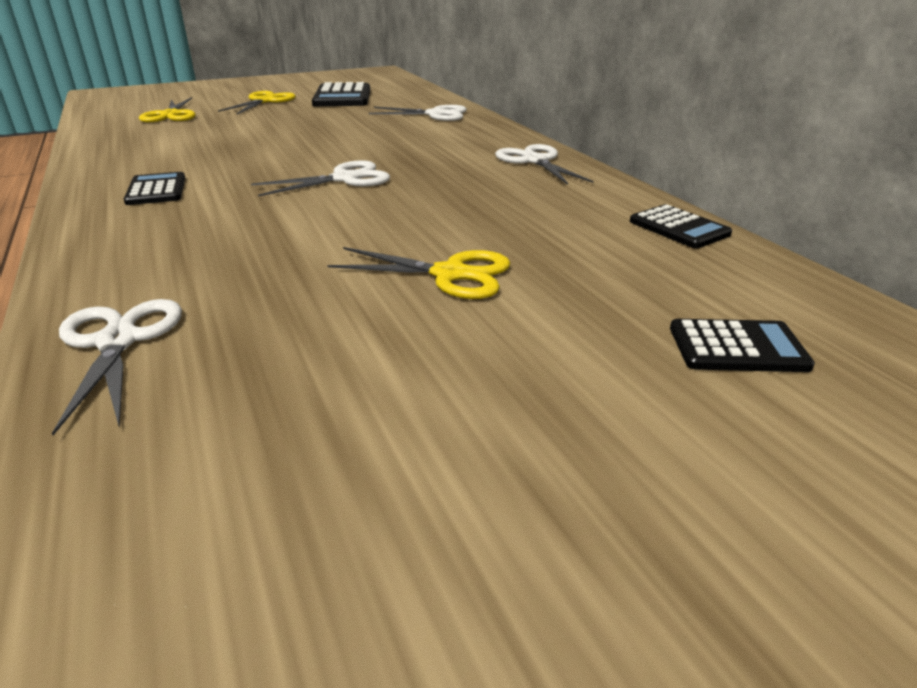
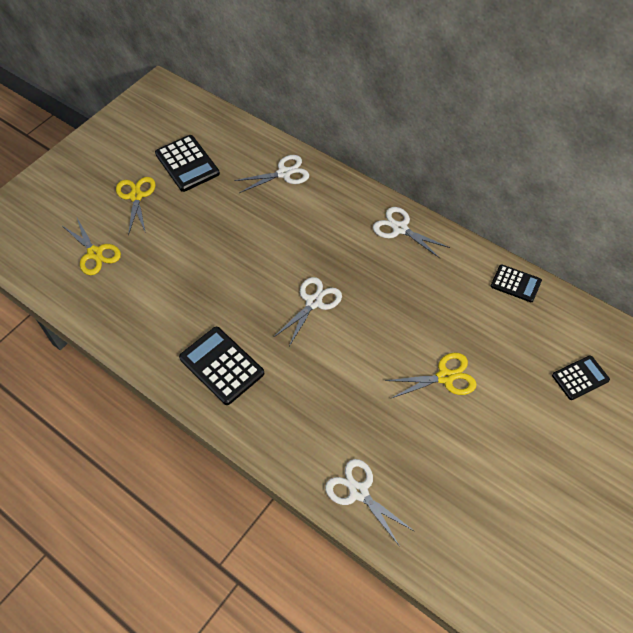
camera: 25 degrees left, 25 degrees up
black calculator [124,172,185,205] -> black calculator [179,327,265,405], size x1.63

